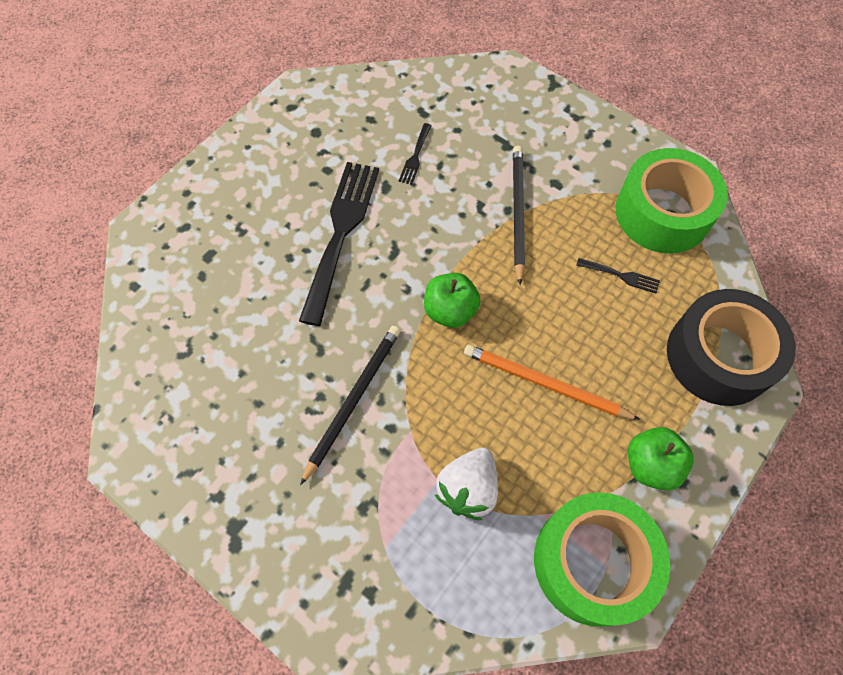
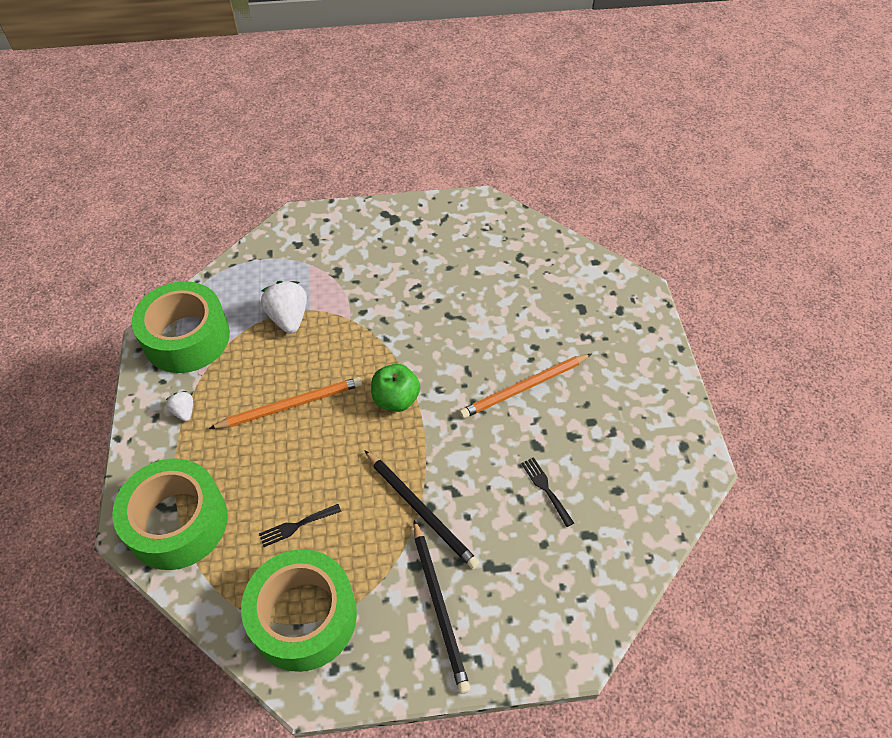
camera: 135 degrees right, 10 degrees down
black fork [299,162,379,326] -> orange pencil [459,354,591,419]
black pencil [300,326,400,485] -> black pencil moved to [413,520,470,694]
green apple [628,427,694,491] -> white strawberry [166,391,193,421]
black tape [667,289,796,406] -> green tape [112,458,227,570]

